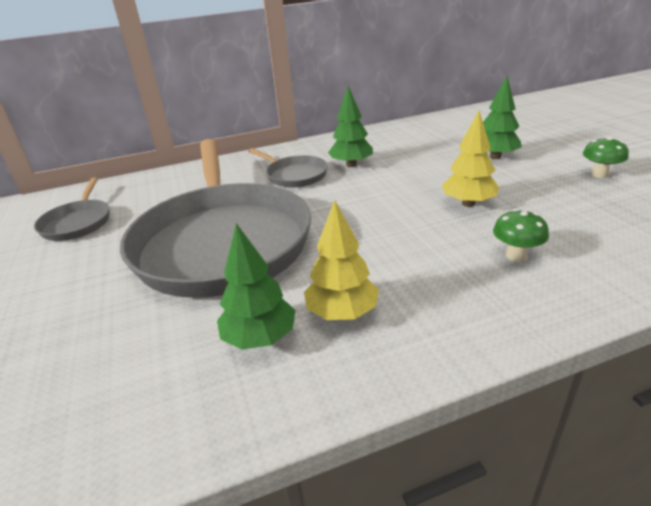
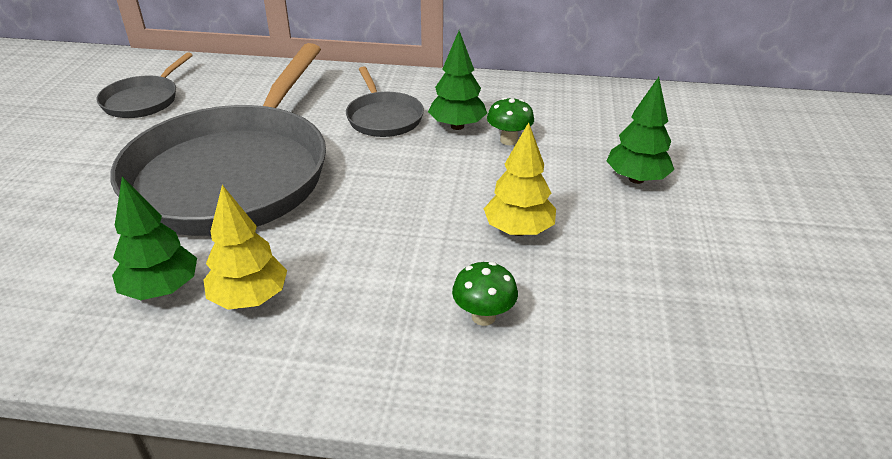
camera: 25 degrees right, 5 degrees up
green mushroom [583,137,629,178] -> green mushroom moved to [487,97,534,145]

